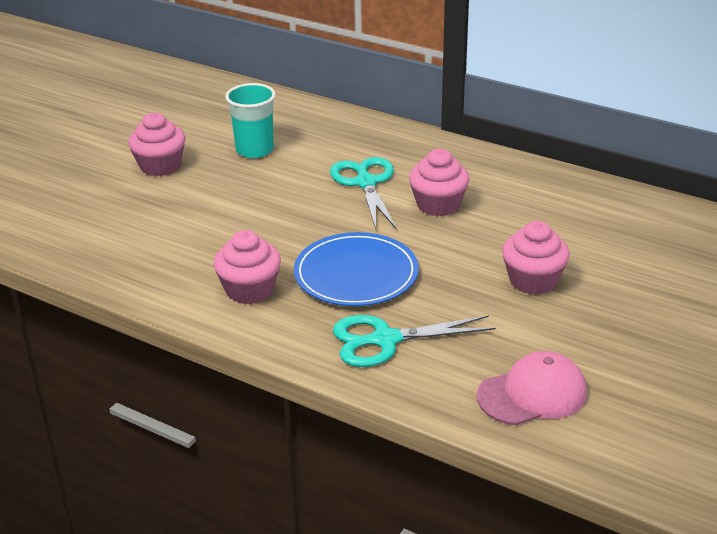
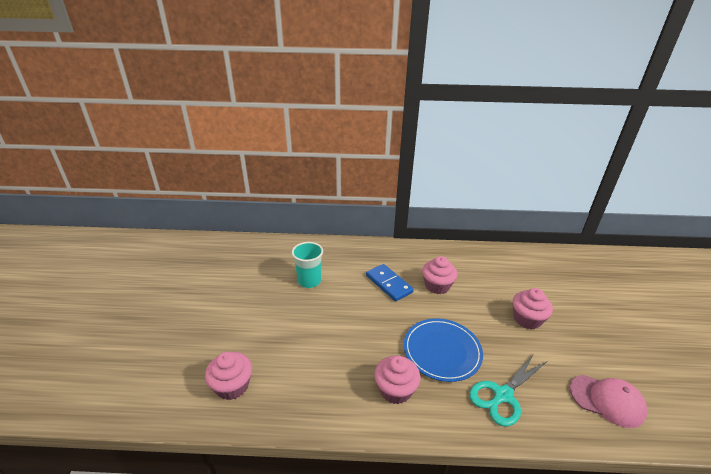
camera: 30 degrees left, 0 degrees up
pink cupcake [128,112,186,176] -> pink cupcake moved to [205,352,252,400]
turquoise scissors [330,157,397,230] -> blue domino [366,264,414,302]
pink cap [477,351,587,425] -> pink cap turned 75 degrees clockwise [569,375,647,428]

